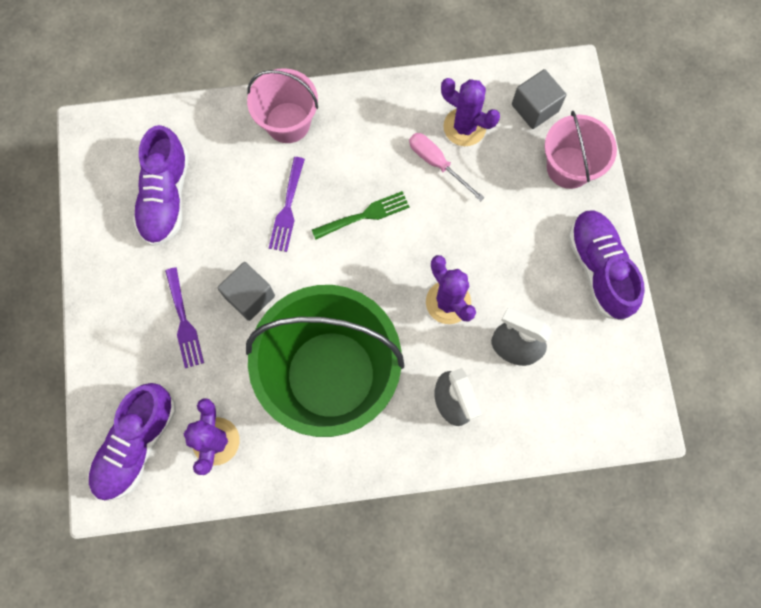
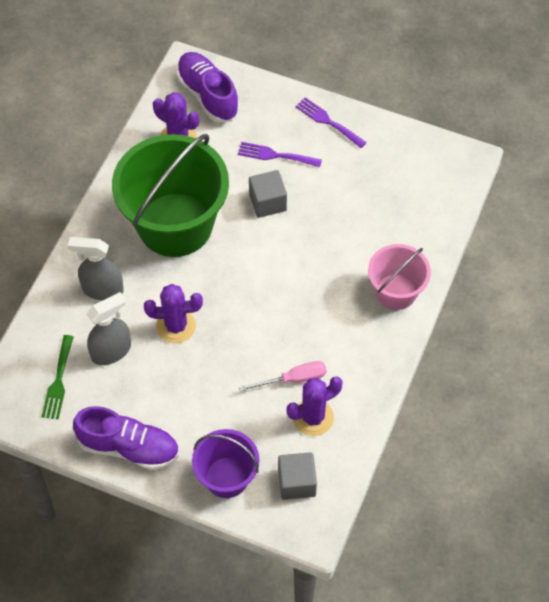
camera: 120 degrees right, 15 degrees down
purple shoe [133,125,189,246] -> none
purple fork [269,157,305,252] -> purple fork moved to [295,97,367,148]
green fork [312,191,410,240] -> green fork moved to [42,335,74,419]
pink bucket [545,111,617,189] -> purple bucket [192,429,259,498]

